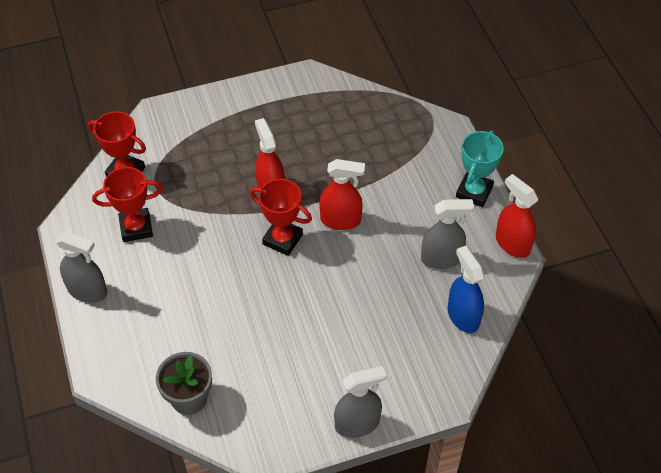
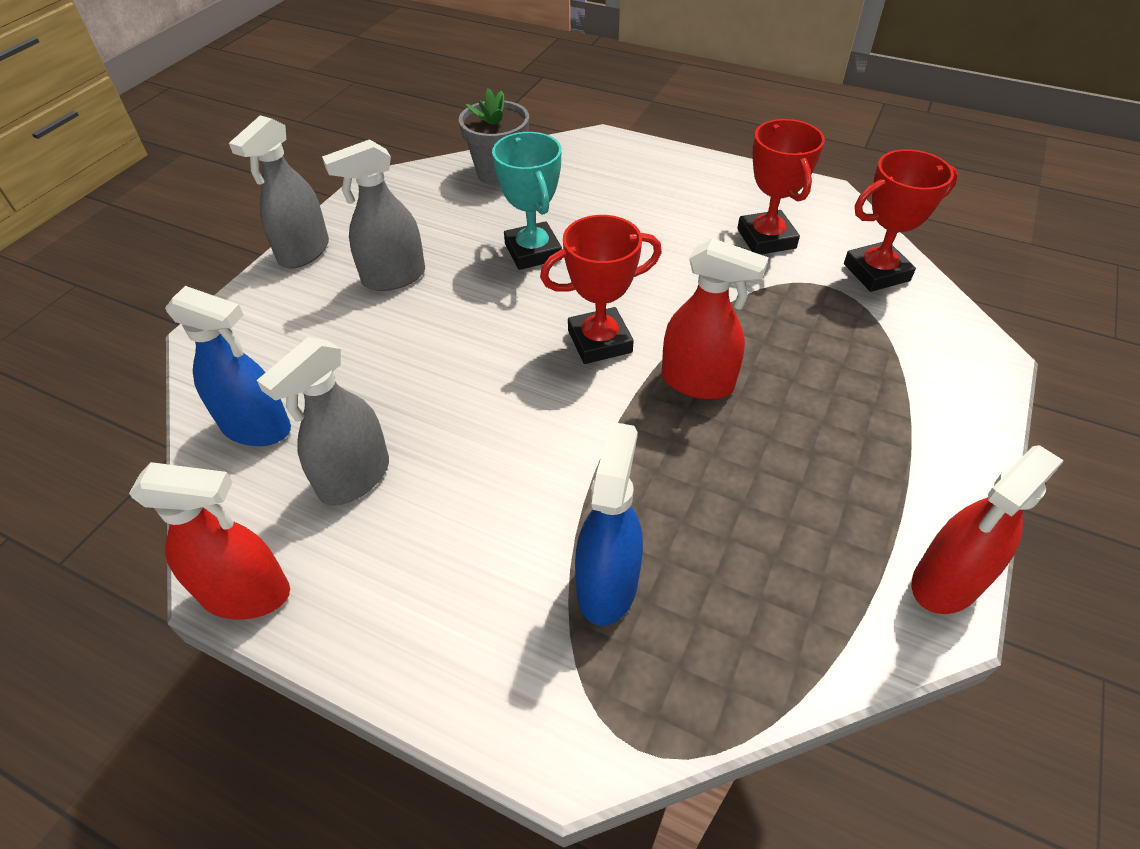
camera: 135 degrees right, 5 degrees down
grey spray bottle [55,231,107,303] -> grey spray bottle moved to [322,139,425,291]
red trophy [92,167,163,242] -> red trophy turned 45 degrees counterclockwise [737,119,825,255]
red spray bottle [319,159,365,230] -> red spray bottle moved to [912,445,1064,614]
turquoise trophy [456,130,504,207] -> turquoise trophy moved to [492,132,562,270]
none -> blue spray bottle [575,422,643,626]

